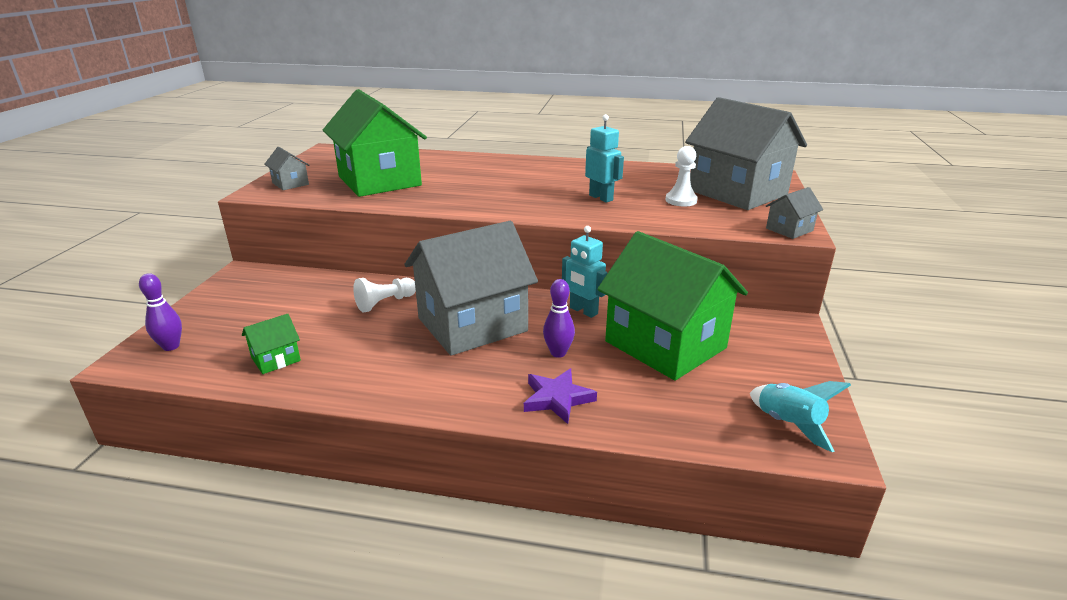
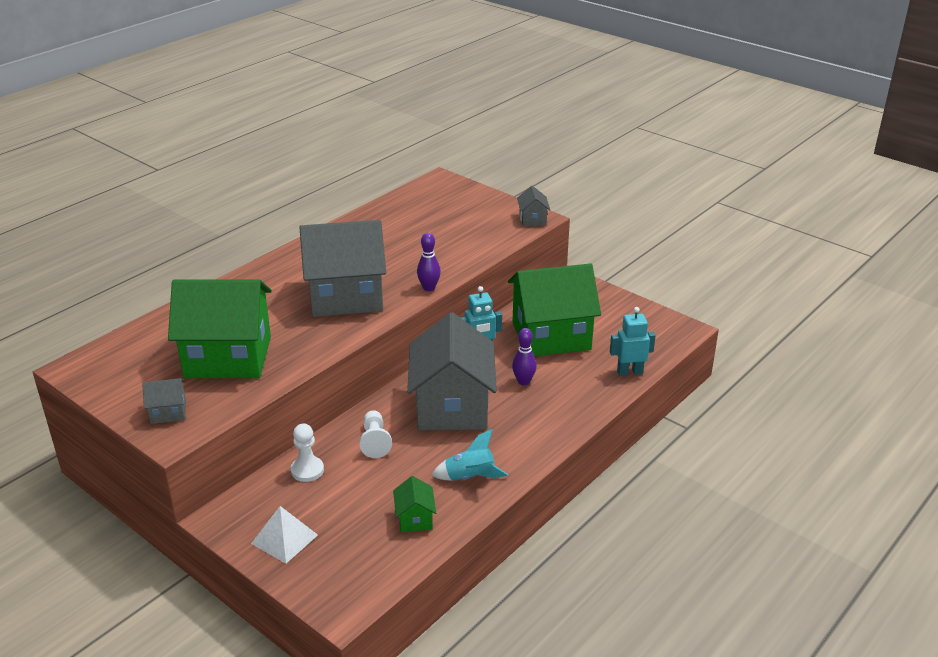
camera: 60 degrees left, 5 degrees up
purple bowling pin [139,273,182,351] -> purple bowling pin moved to [417,233,441,291]
purple star [524,369,597,424] -> none
turquoise robot [585,114,624,202] -> turquoise robot moved to [610,307,656,376]
white pawn [666,146,698,206] -> white pawn moved to [291,423,324,482]
grey house [685,97,807,210] -> grey house moved to [299,220,386,317]
turquoise rocket [750,381,851,453] -> turquoise rocket moved to [432,429,508,481]
none -> white pyramid [251,506,318,564]

